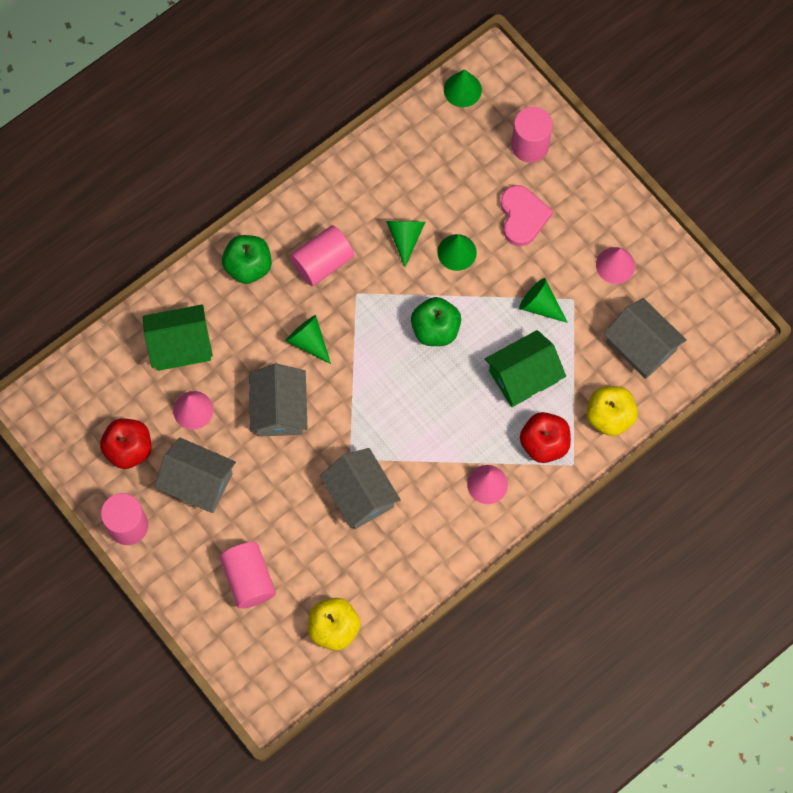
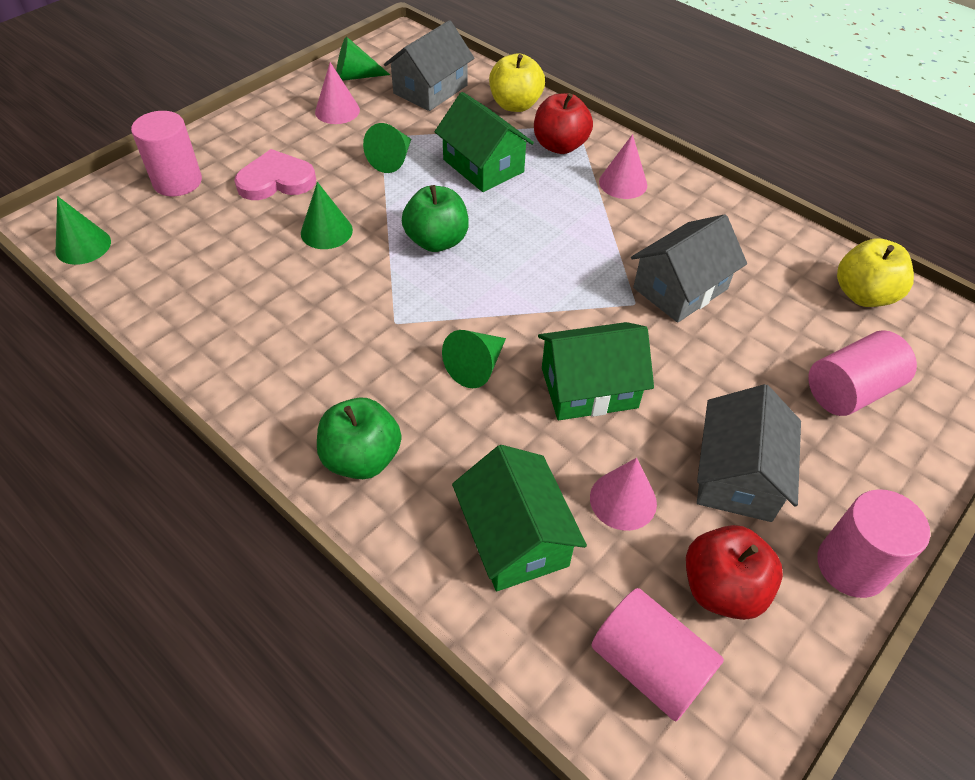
camera: 100 degrees left, 20 degrees down
grey house [249,364,308,437] -> green house [538,322,654,420]
pink cylinder [290,225,355,286] -> pink cylinder moved to [591,588,724,721]
green cone [386,221,425,267] -> green cone moved to [336,37,390,81]

